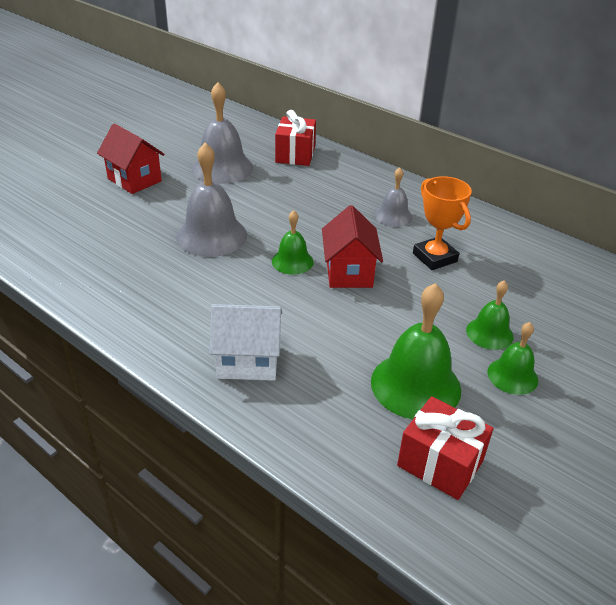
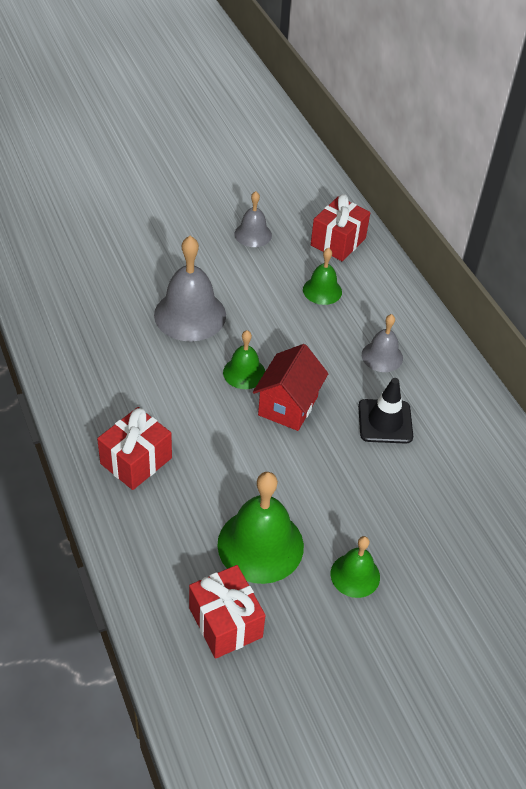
camera: 25 degrees right, 10 degrees up
red house [97,124,165,194] -> none
grey bell [192,82,253,184] -> grey bell [234,191,272,247], size x0.57
white house [209,304,282,381] -> red gift [97,407,172,490]
orange trophy [413,176,472,270] -> black traffic cone [358,378,413,444]
green bell [466,280,514,350] -> green bell moved to [303,248,342,305]

